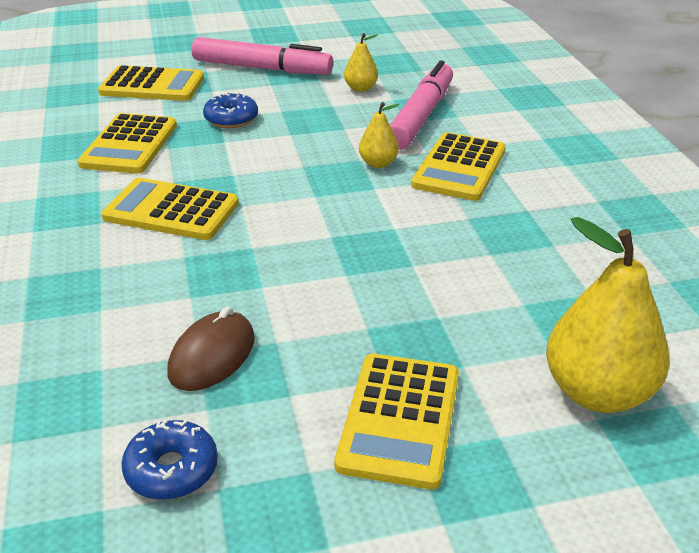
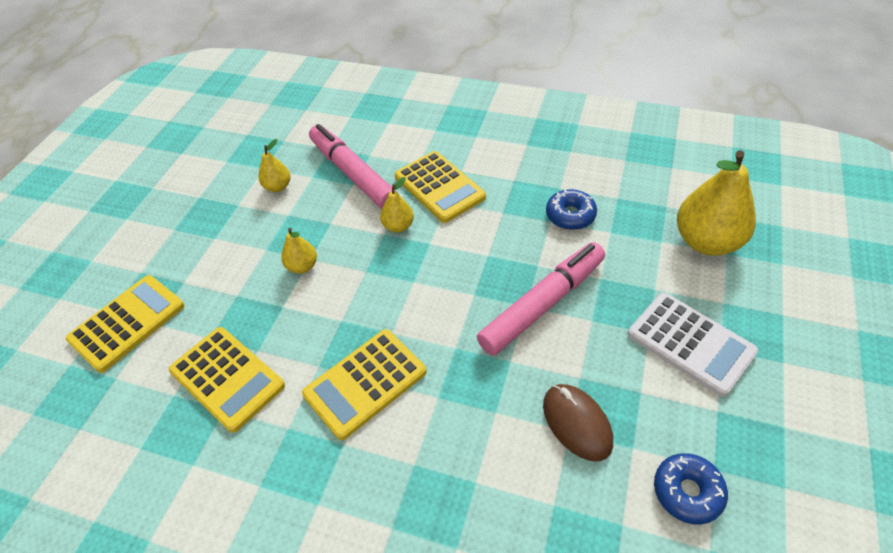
camera: 55 degrees left, 15 degrees up
pink marker [192,37,333,75] -> pink marker moved to [477,242,605,356]
blue donut [203,92,258,128] -> blue donut moved to [546,189,597,230]
yellow calculator [335,354,459,490] -> white calculator [628,293,758,397]
none -> yellow pear [281,228,317,274]

